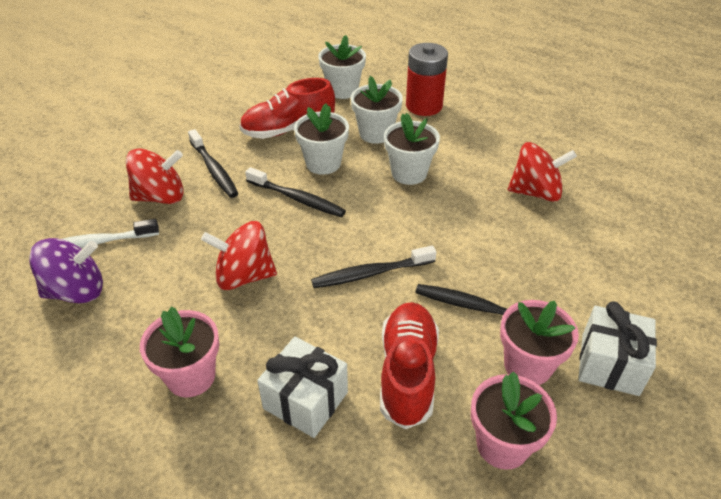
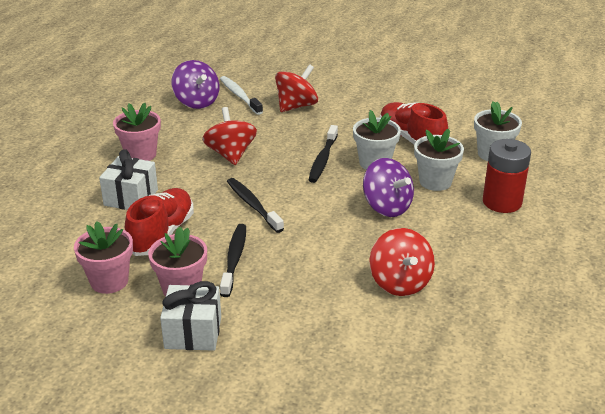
camera: 75 degrees right, 10 degrees down
red spinning top [126,148,184,204] -> red spinning top turned 105 degrees counterclockwise [275,64,318,112]
black toothbrush [188,129,238,198] -> none
red shoe [380,302,439,429] -> red shoe turned 60 degrees counterclockwise [125,188,194,256]
white flower pot [384,113,440,185] -> purple spinning top [363,158,414,217]

